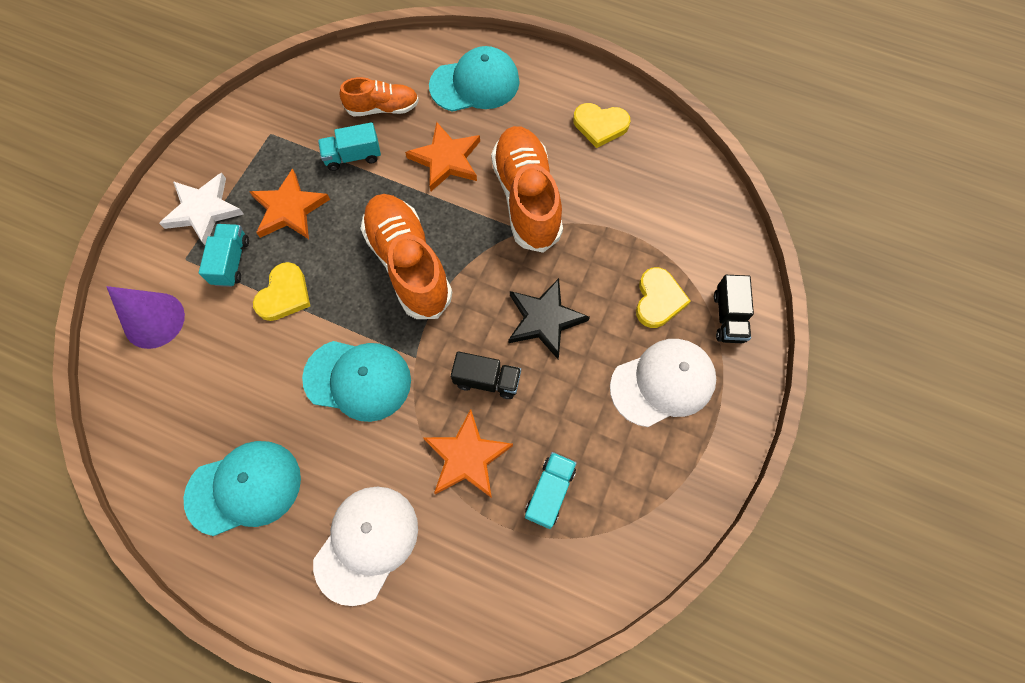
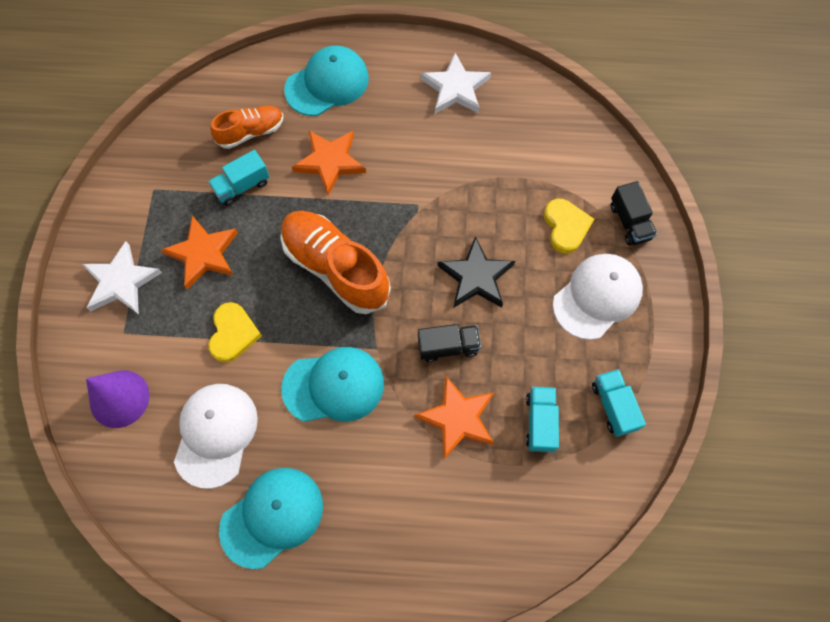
camera: 20 degrees left, 0 degrees up
turquoise truck [199,224,249,287] -> turquoise truck moved to [592,369,646,437]
white cap [313,487,418,606] -> white cap moved to [174,384,258,489]
orange shoe [491,126,563,253] -> none
yellow heart [573,103,631,148] -> white star [421,53,491,114]

